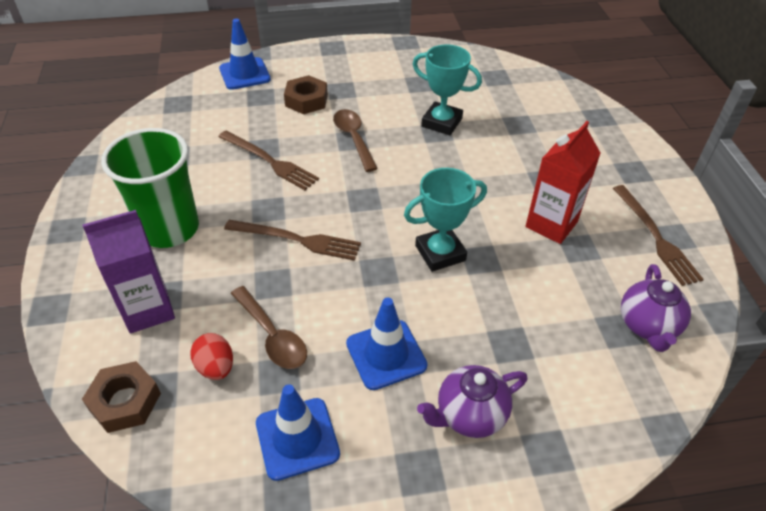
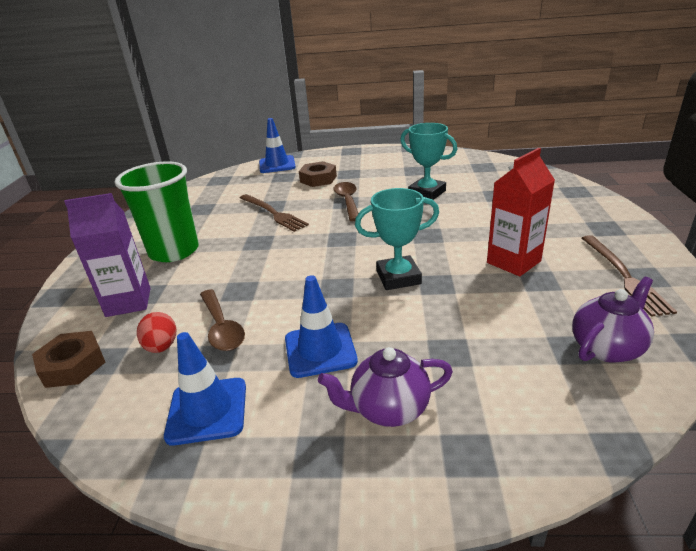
camera: 15 degrees right, 15 degrees down
brown fork [224,220,361,261] -> none
purple teapot [621,264,691,352] -> purple teapot turned 150 degrees counterclockwise [572,277,654,363]

